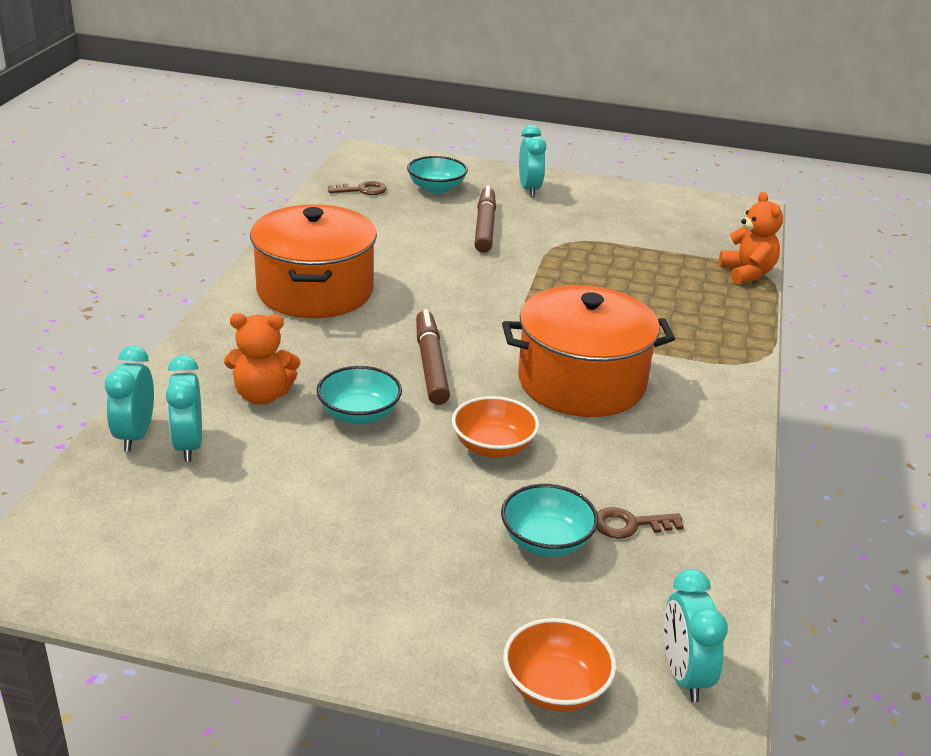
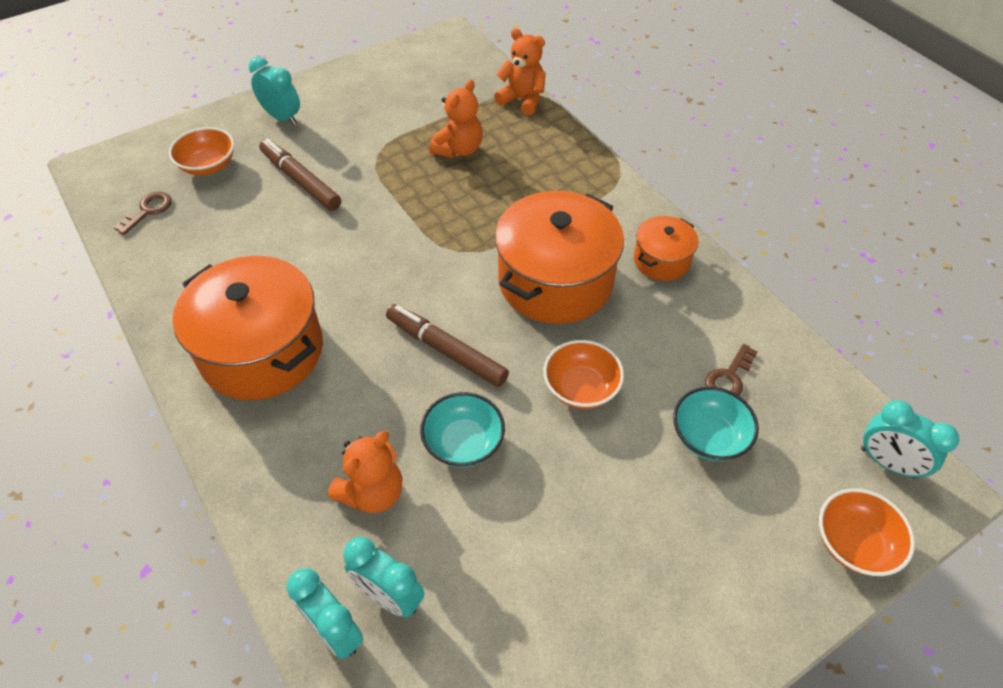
camera: 45 degrees left, 20 degrees up
turquoise bowl [407,156,468,194] -> orange bowl [169,127,234,175]
none -> orange teddy bear [429,80,483,158]
none -> orange pot [634,216,698,281]

